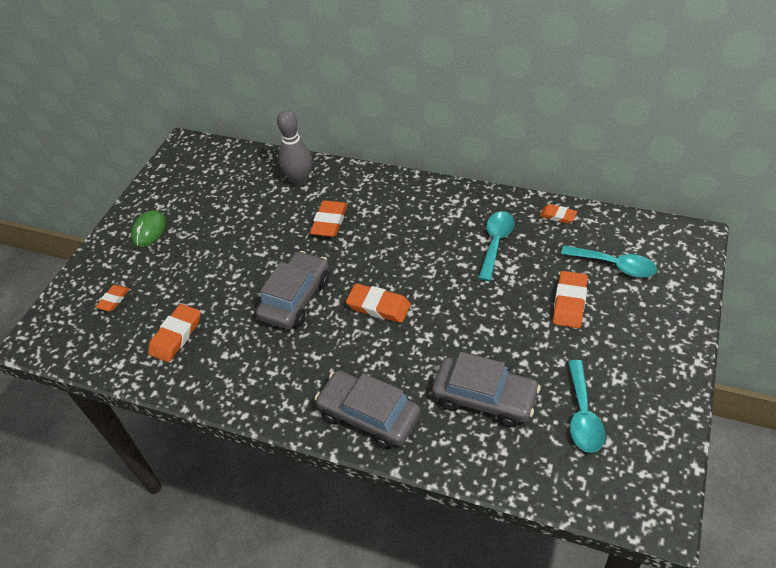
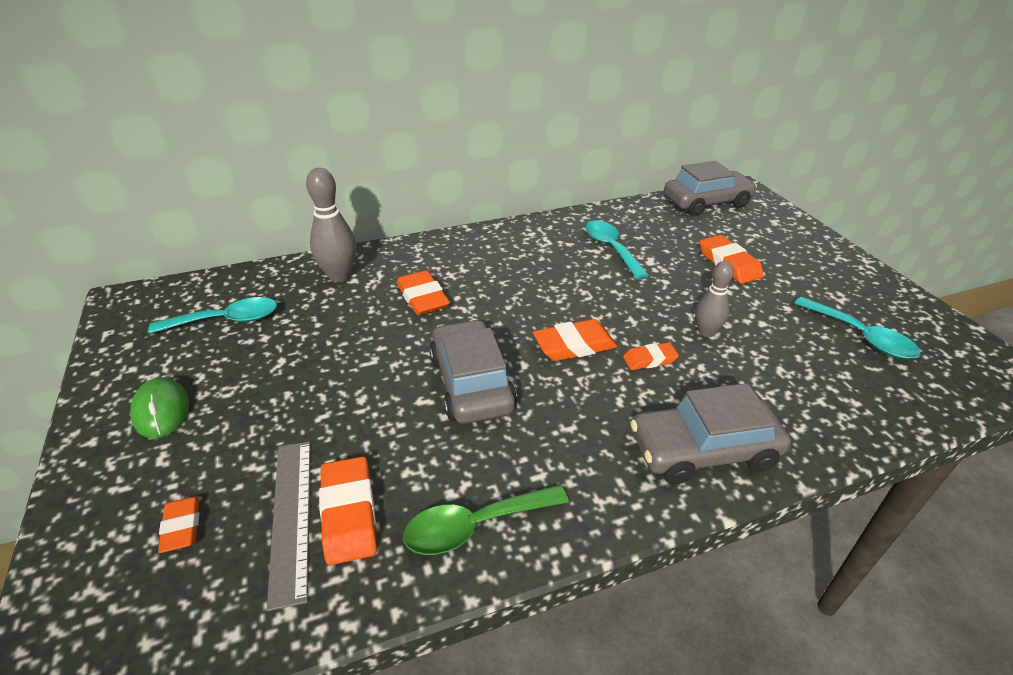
camera: 45 degrees left, 10 degrees down
grey car [432,352,541,427] -> grey car moved to [664,161,757,216]
orange eraser [540,204,577,224] -> orange eraser moved to [623,342,679,370]
turquoise spoon [561,245,657,278] -> turquoise spoon moved to [148,297,277,334]
none -> grey ruler [267,441,311,611]
none -> green spoon [403,485,569,555]
none -> grey bowling pin [695,261,734,337]

